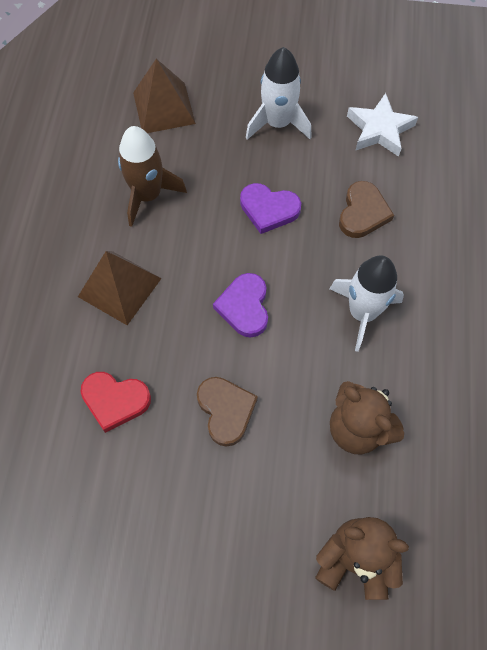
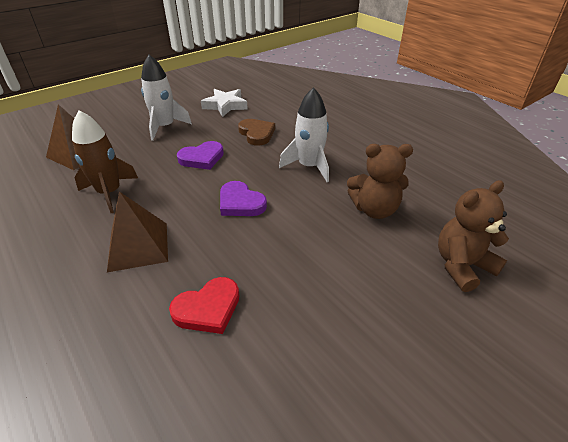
camera: 45 degrees left, 25 degrees down
brown heart [197,377,258,447] -> none

